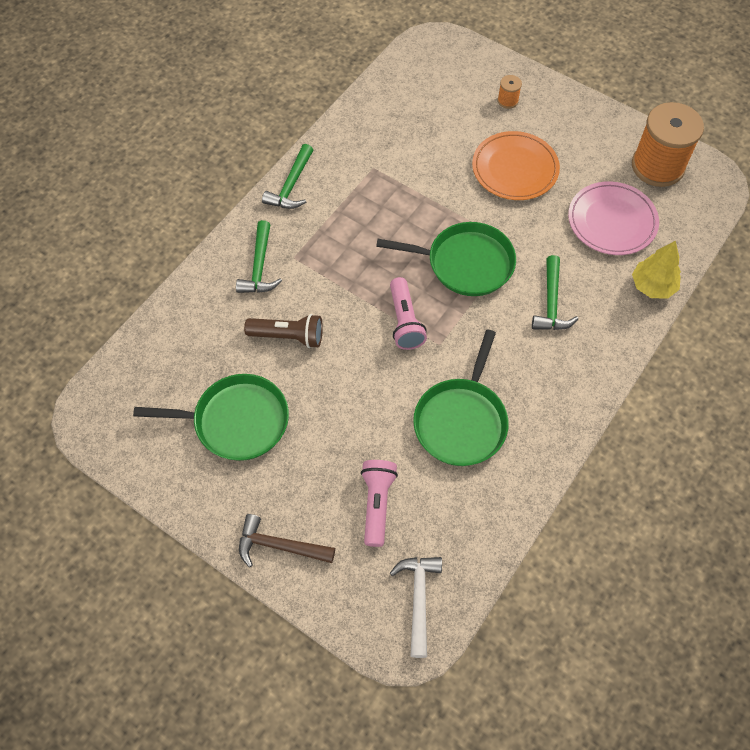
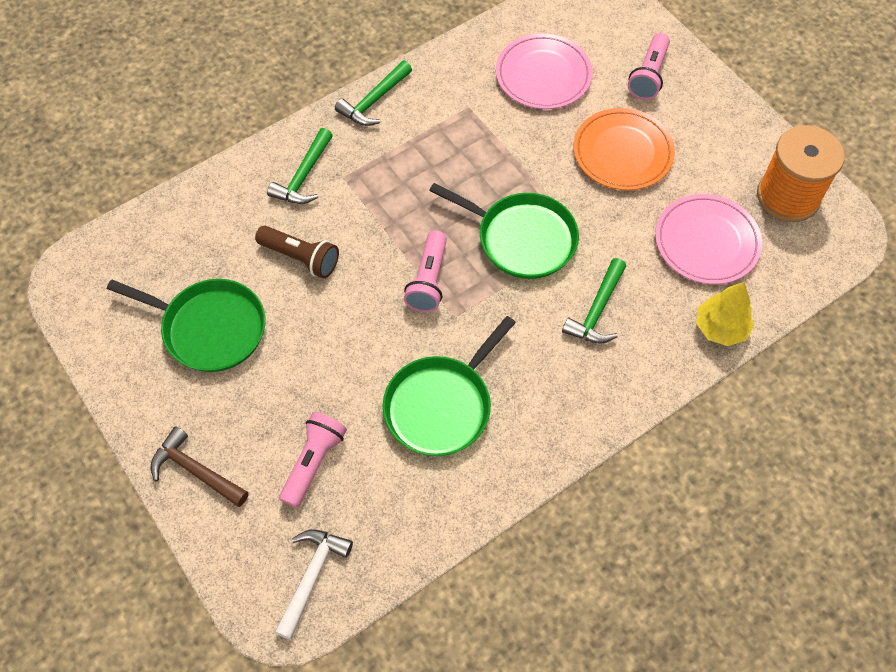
camera: 20 degrees right, 0 degrees up
orange spool [497,75,522,109] -> pink flashlight [628,33,670,100]
none -> pink plate [496,34,593,109]

